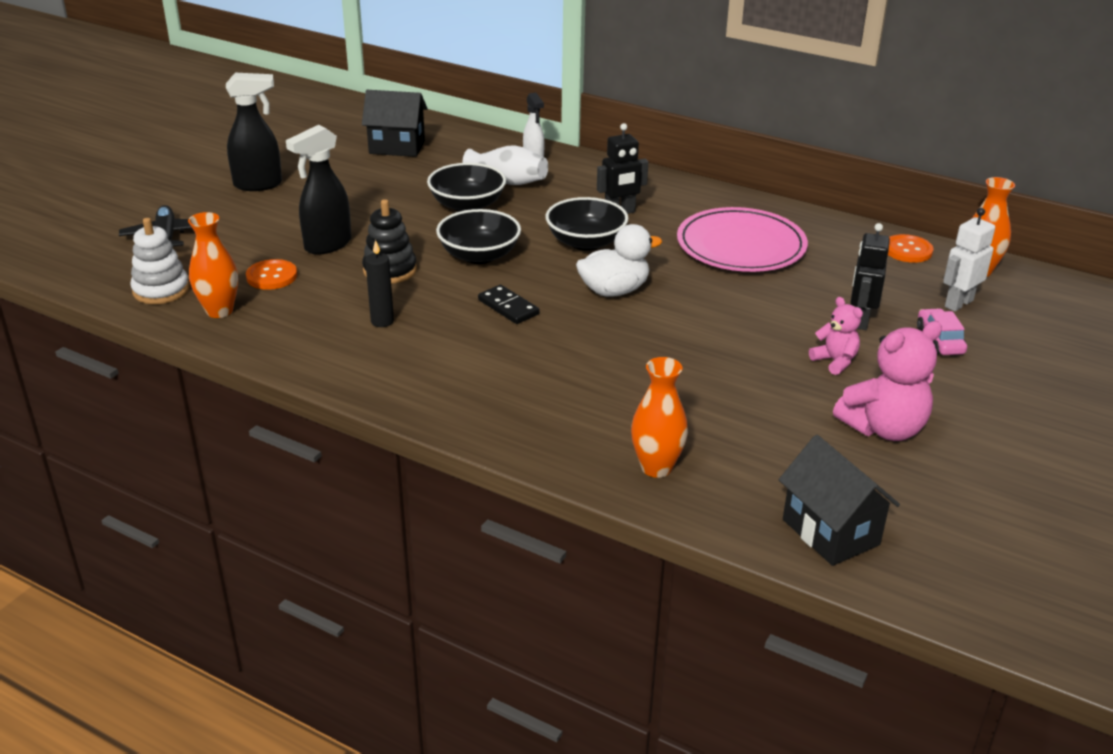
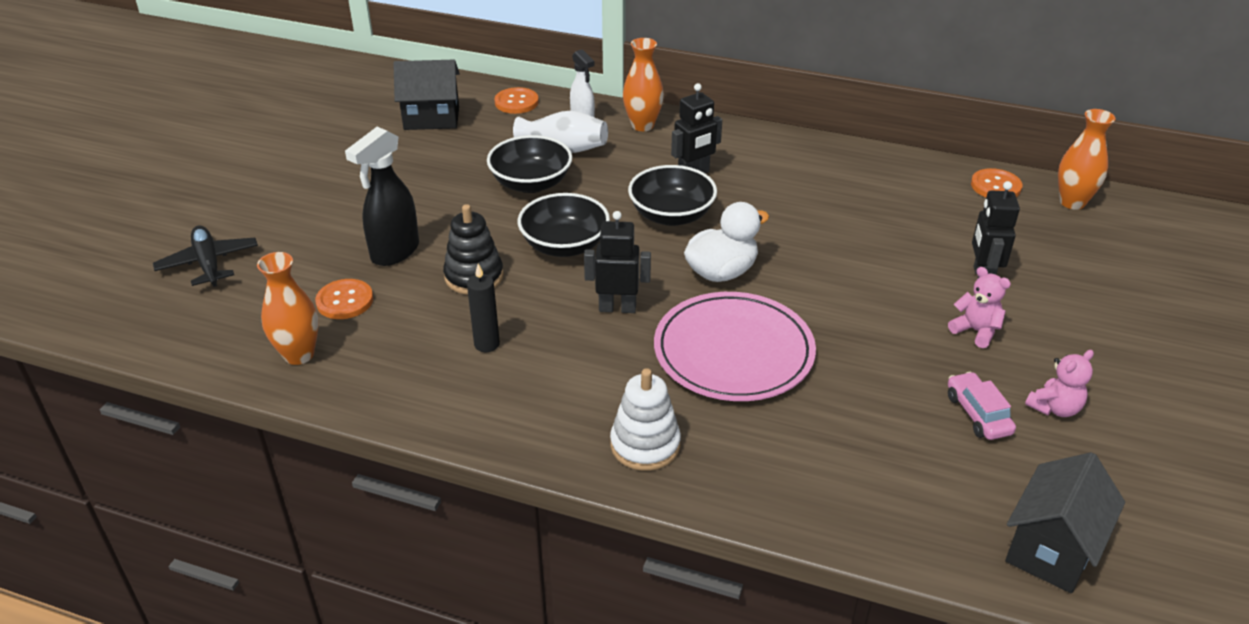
camera: 10 degrees left, 5 degrees up
white stacking toy [130,218,190,304] -> white stacking toy moved to [610,368,681,471]
black spray bottle [226,73,282,191] -> none
black domino [478,285,540,324] -> black robot [584,211,651,313]
orange vase [631,357,688,478] -> orange vase moved to [623,38,664,131]
pink plate [677,207,808,272] -> pink plate moved to [654,292,816,401]
black house [779,435,900,566] -> black house turned 75 degrees clockwise [1005,452,1125,593]
pink teddy bear [833,321,942,441] -> pink teddy bear [1025,350,1094,417], size x0.56
pink car [917,308,967,355] -> pink car moved to [948,372,1016,440]
white robot [943,208,995,312] -> none
none -> orange button [495,87,539,114]

